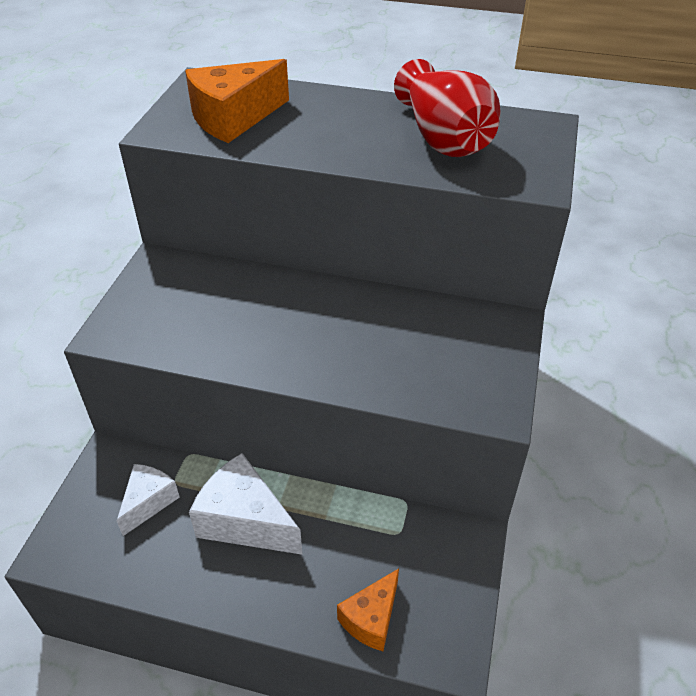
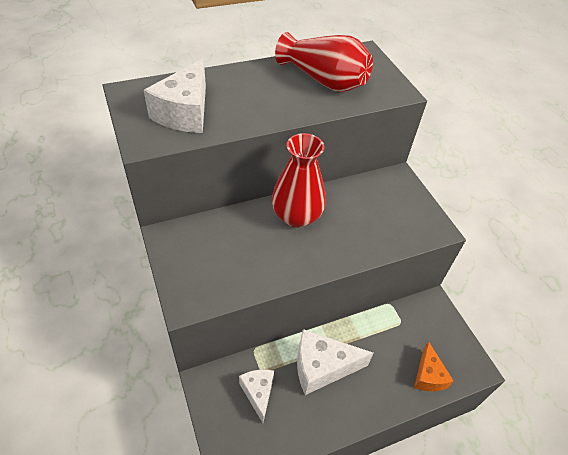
camera: 40 degrees left, 5 degrees up
orange cheese [185,59,289,143] -> white cheese [144,59,206,133]
none -> red vase [272,133,326,228]

